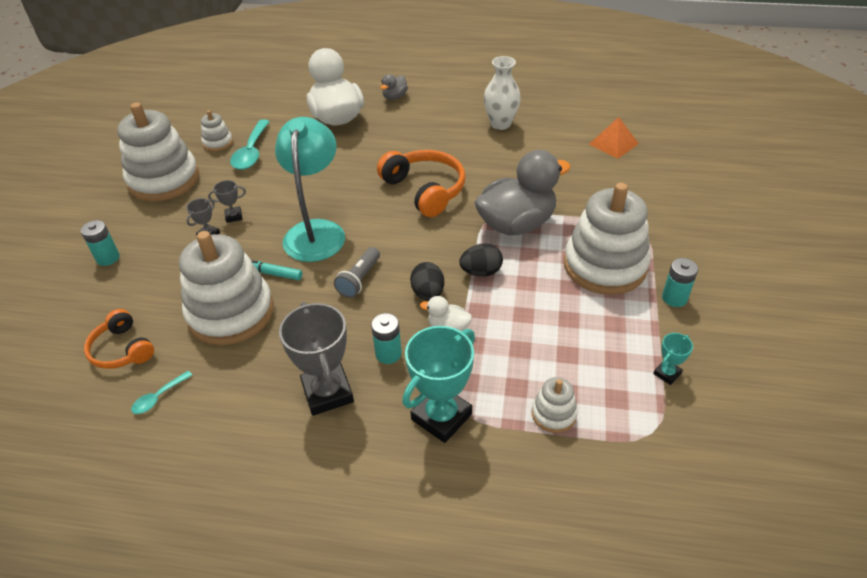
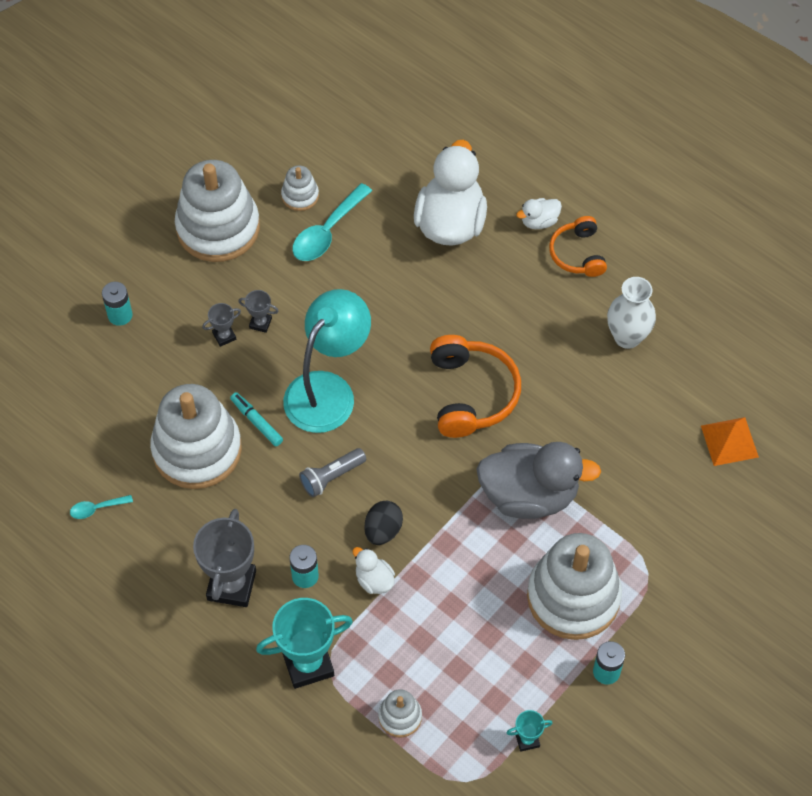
camera: 30 degrees right, 15 degrees up
orange headphones [84,309,154,369] -> orange headphones moved to [549,216,607,277]
grey duck [381,74,408,100] -> white duck [516,198,562,229]
black egg [459,244,503,277] -> none

